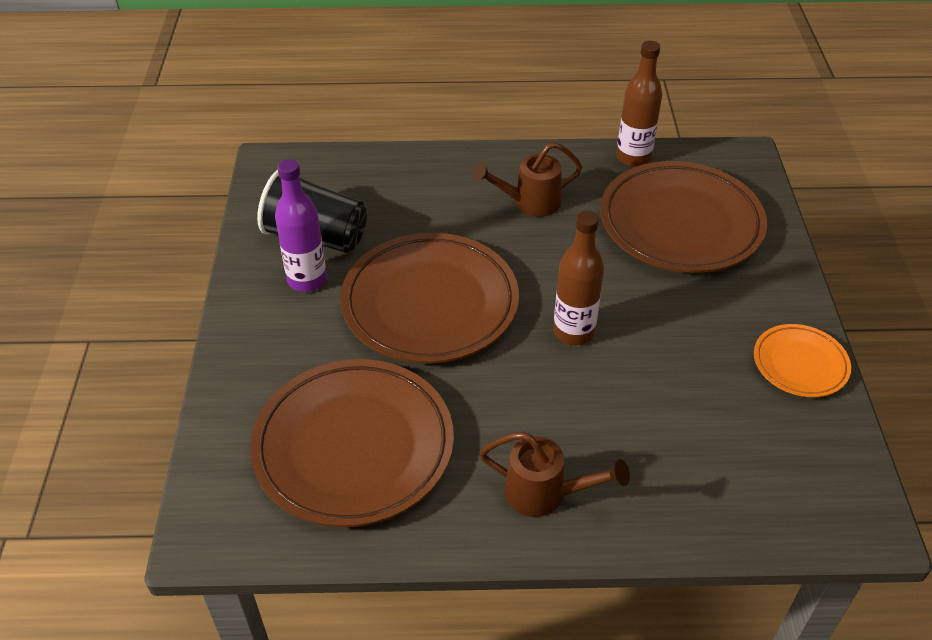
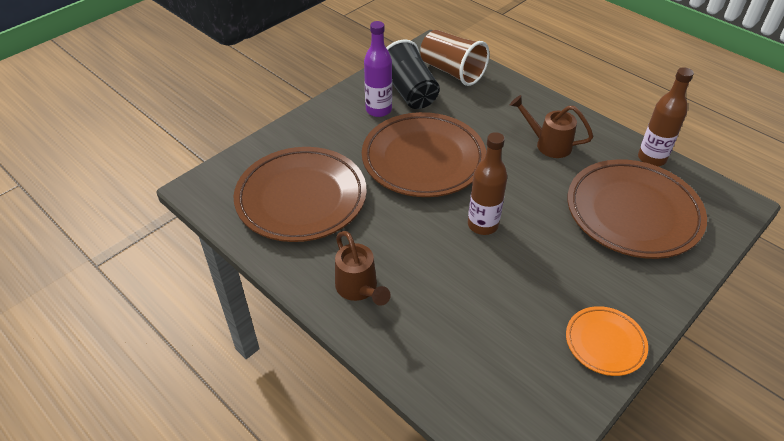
camera: 45 degrees right, 0 degrees up
none -> brown cup [420,30,489,86]

